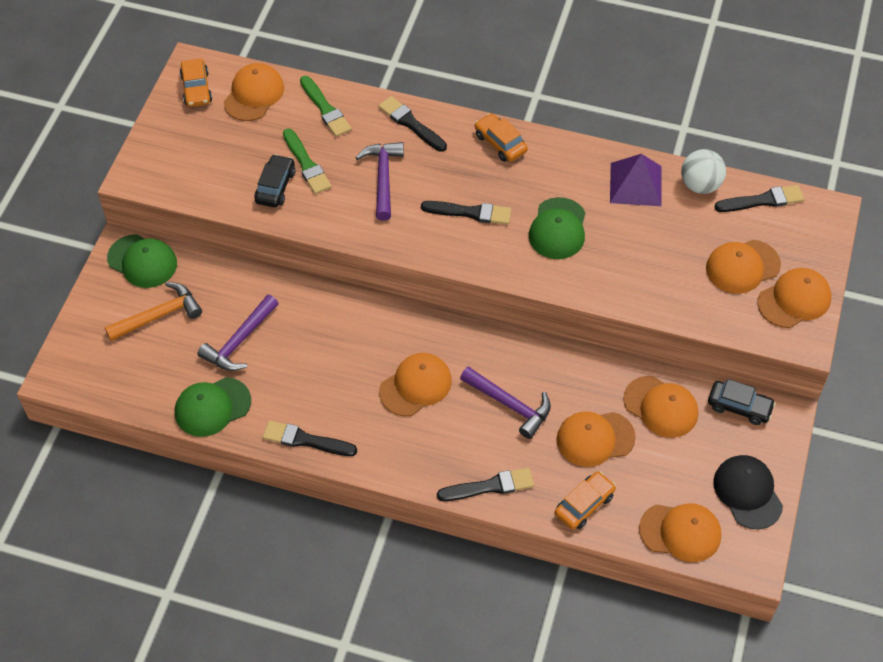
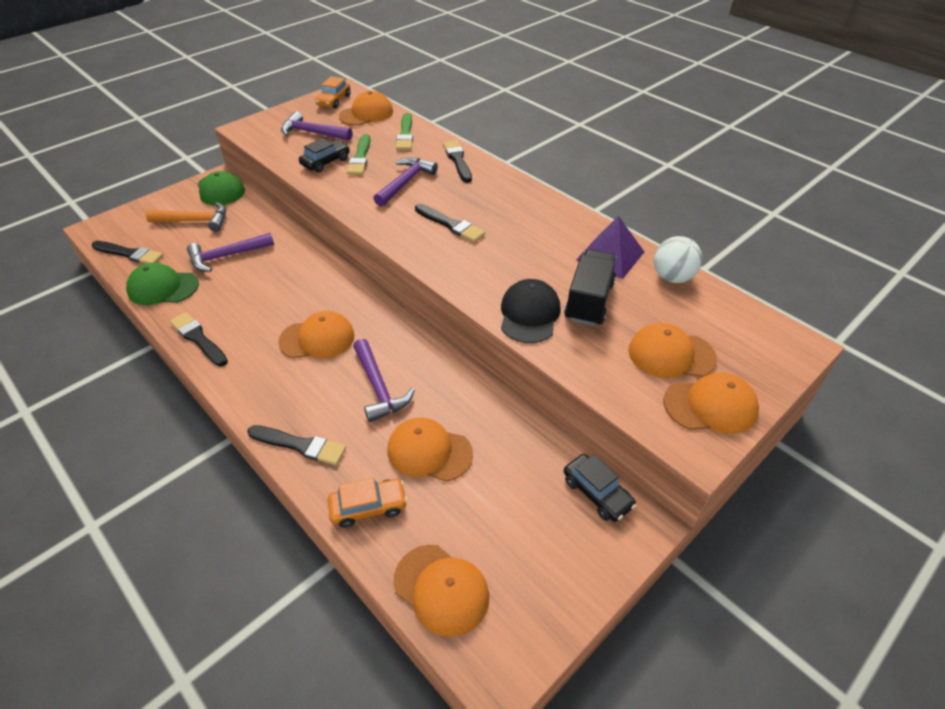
camera: 30 degrees right, 10 degrees down
orange car [475,113,528,162] -> none
green cap [529,197,585,259] -> none
orange cap [623,376,698,438] -> none
black cap [713,455,783,529] -> black cap moved to [501,279,561,343]
black brush [715,185,804,212] -> black brush moved to [92,241,163,264]
none -> purple hammer [281,111,352,141]
none -> black truck [564,249,617,326]

